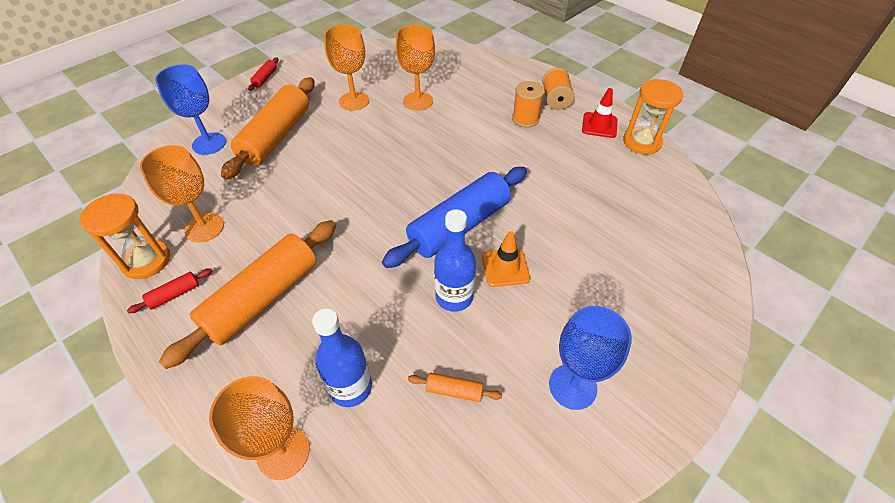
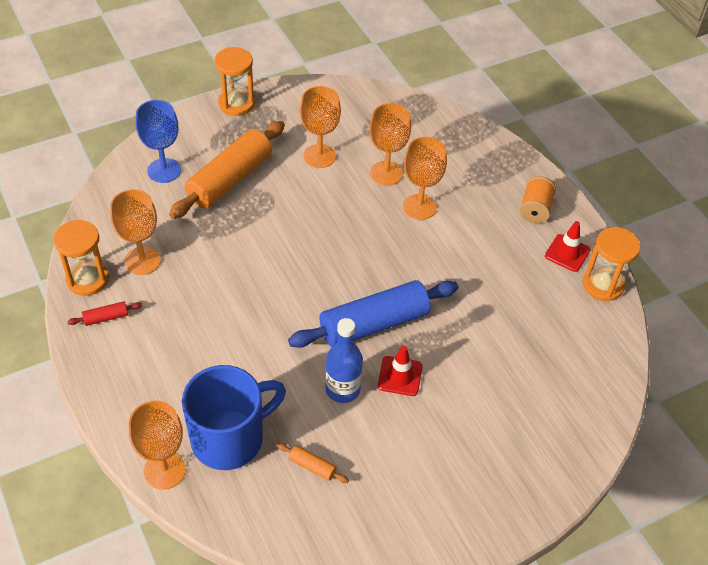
camera: 15 degrees right, 0 degrees up
orange rolling pin [159,220,336,369] -> none
red rolling pin [248,57,278,91] -> orange hourglass [214,47,255,116]
blue bottle [312,309,372,407] -> blue mug [182,365,286,470]
orange traffic cone [482,231,530,287] -> red traffic cone [378,345,423,396]
orange spool [512,81,545,128] -> none
blue goblet [549,306,632,410] -> none
none -> orange goblet [403,137,447,220]

